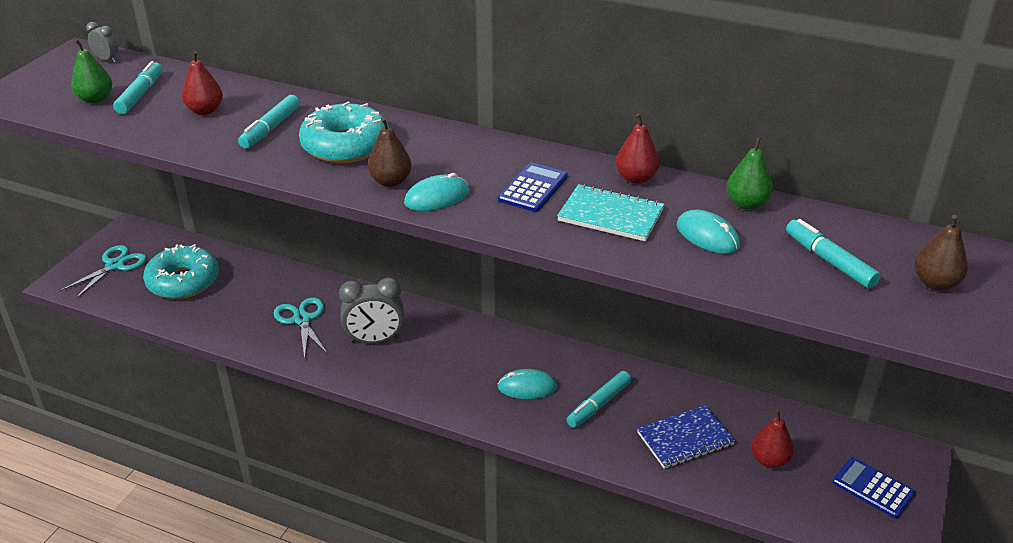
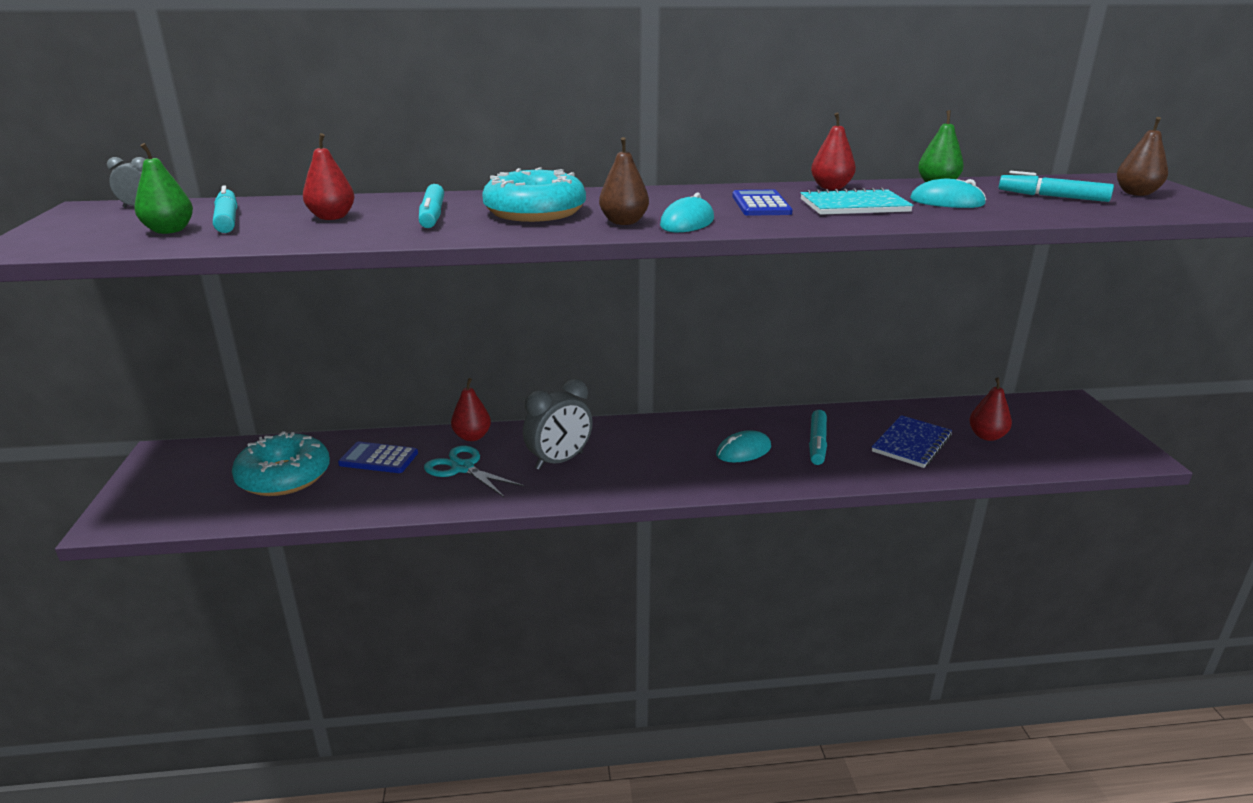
camera: 30 degrees left, 10 degrees down
turquoise scissors [60,245,147,299] -> none
blue calculator [832,457,916,519] -> blue calculator moved to [338,442,418,473]
none -> red pear [451,378,491,441]

